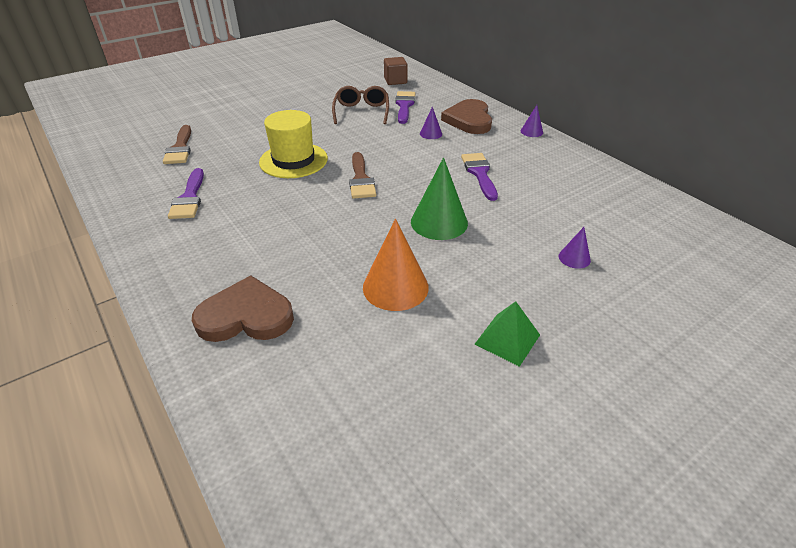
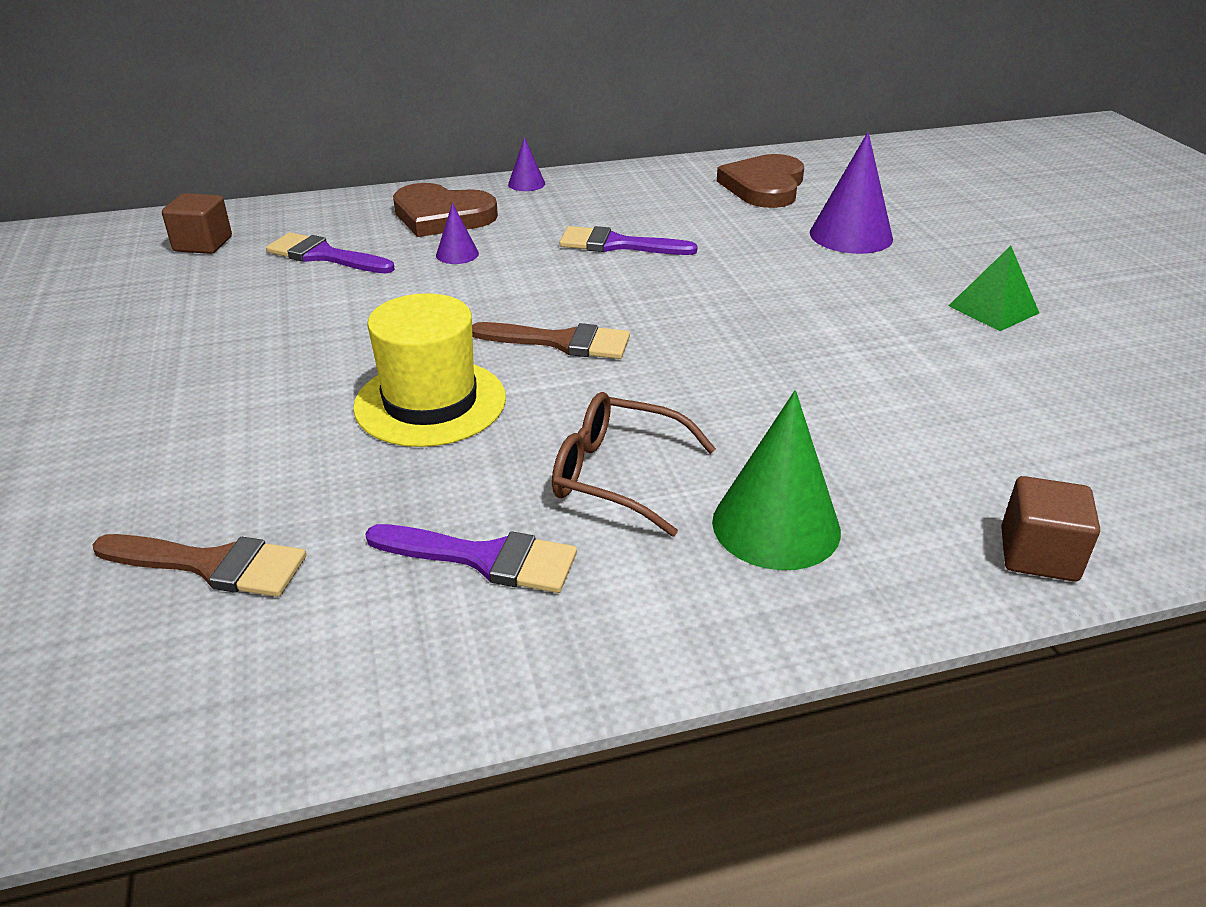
camera: 70 degrees left, 5 degrees down
brown heart [192,275,294,342] -> brown heart moved to [717,154,804,208]
brown glasses [332,86,389,124] -> brown glasses moved to [552,392,716,536]
orange cone [363,219,429,311] -> none
green cone [411,157,468,240] -> green cone moved to [712,390,841,570]
purple cone [559,227,591,269] -> purple cone [810,132,893,254], size x1.99
none -> brown cube [1001,476,1100,582]

